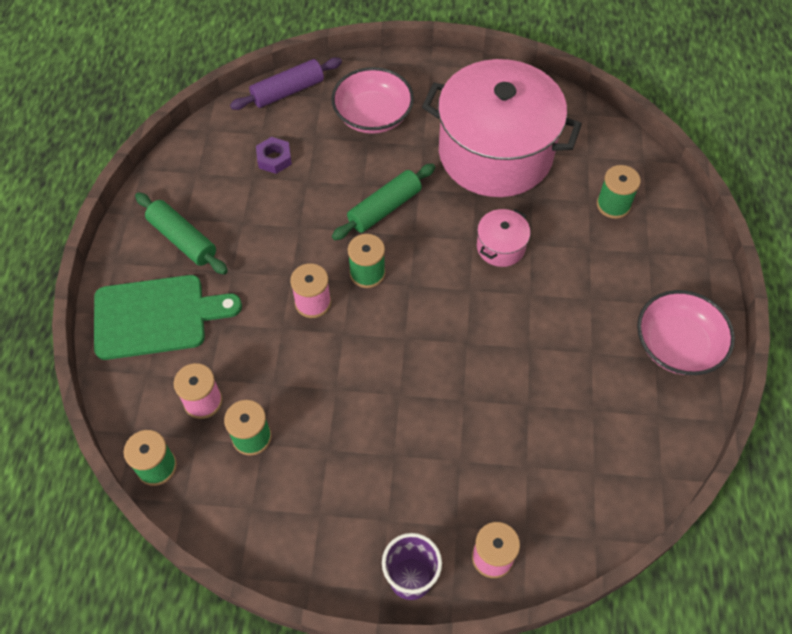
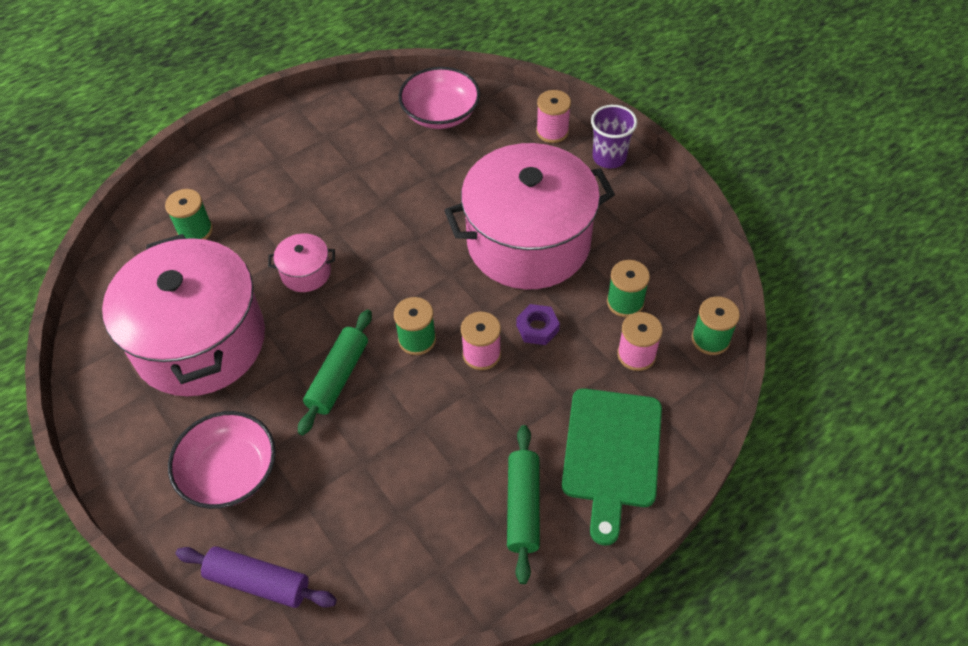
camera: 130 degrees left, 5 degrees down
green cutting board [94,275,242,360] -> green cutting board turned 120 degrees counterclockwise [562,388,662,545]
purple nut [256,137,292,174] -> purple nut moved to [516,304,560,345]
green rolling pin [332,163,435,240] -> green rolling pin turned 75 degrees counterclockwise [298,310,372,435]
pink bowl [637,290,735,375] -> pink bowl moved to [399,67,480,129]
none -> pink pot [444,143,615,289]

